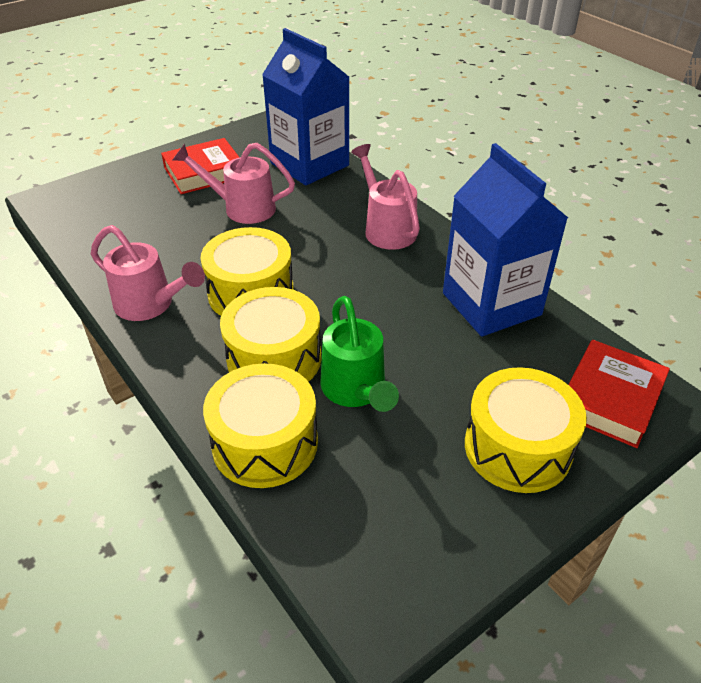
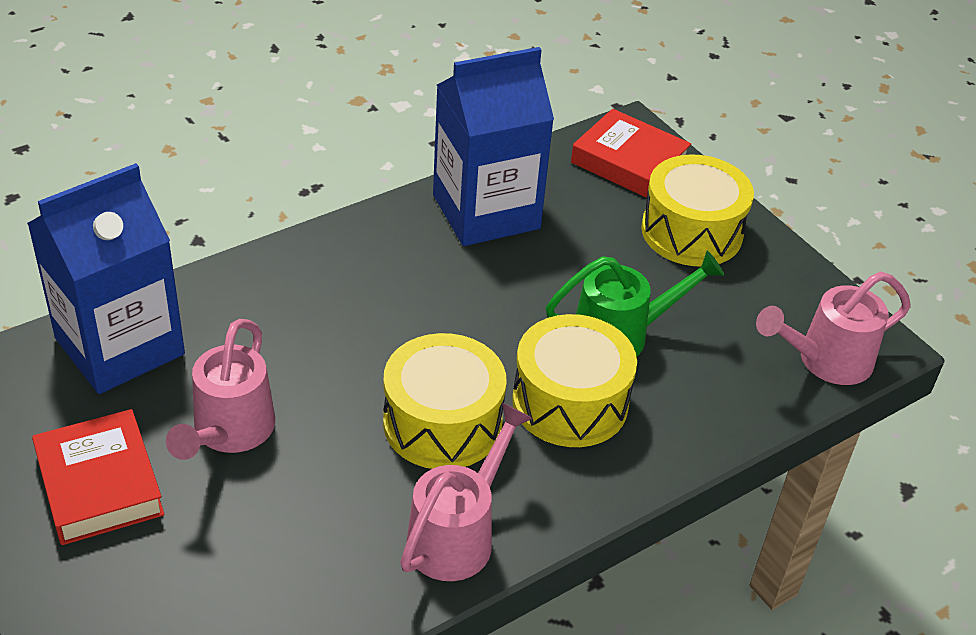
camera: 90 degrees left, 0 degrees up
yellow drum [203,363,318,488] -> none
pink watering can [351,144,420,250] -> pink watering can moved to [756,272,911,385]

